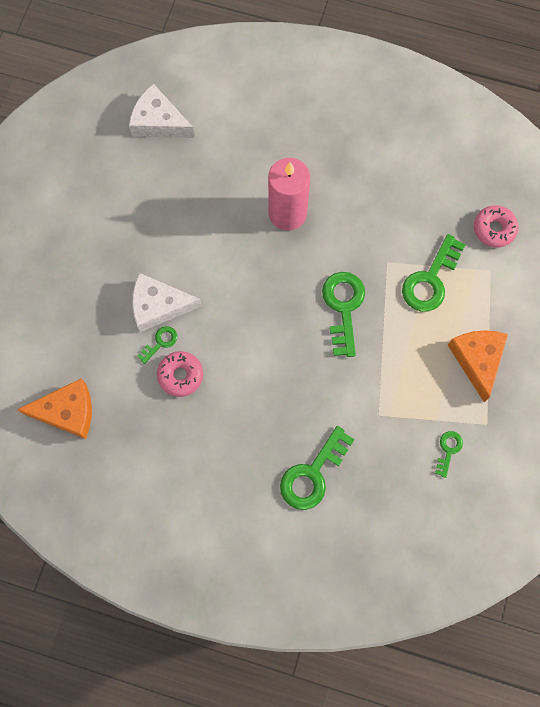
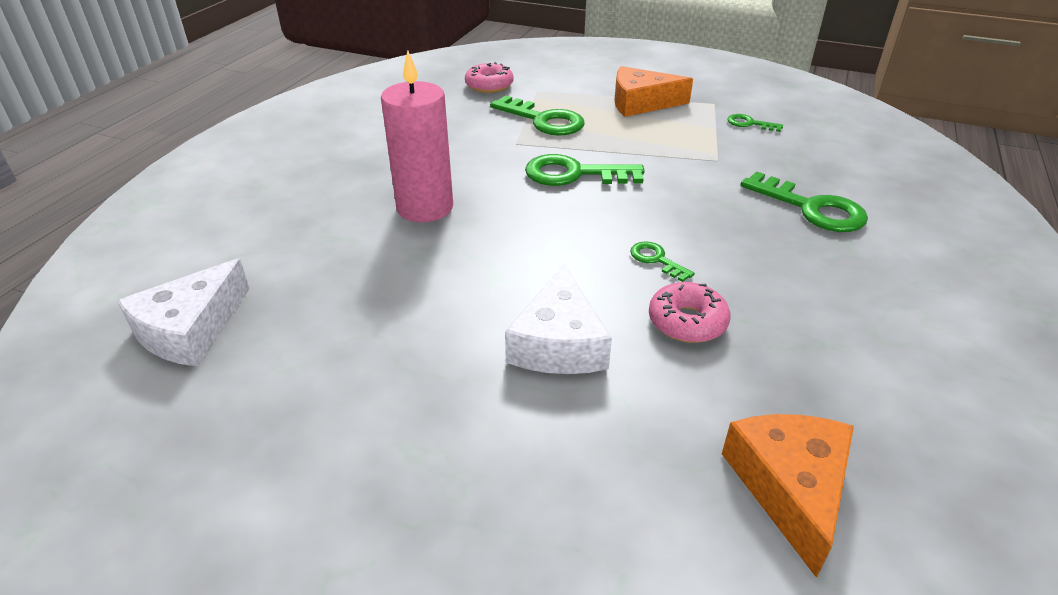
camera: 85 degrees left, 35 degrees down
green key [137,326,177,364] -> green key moved to [630,241,695,282]

